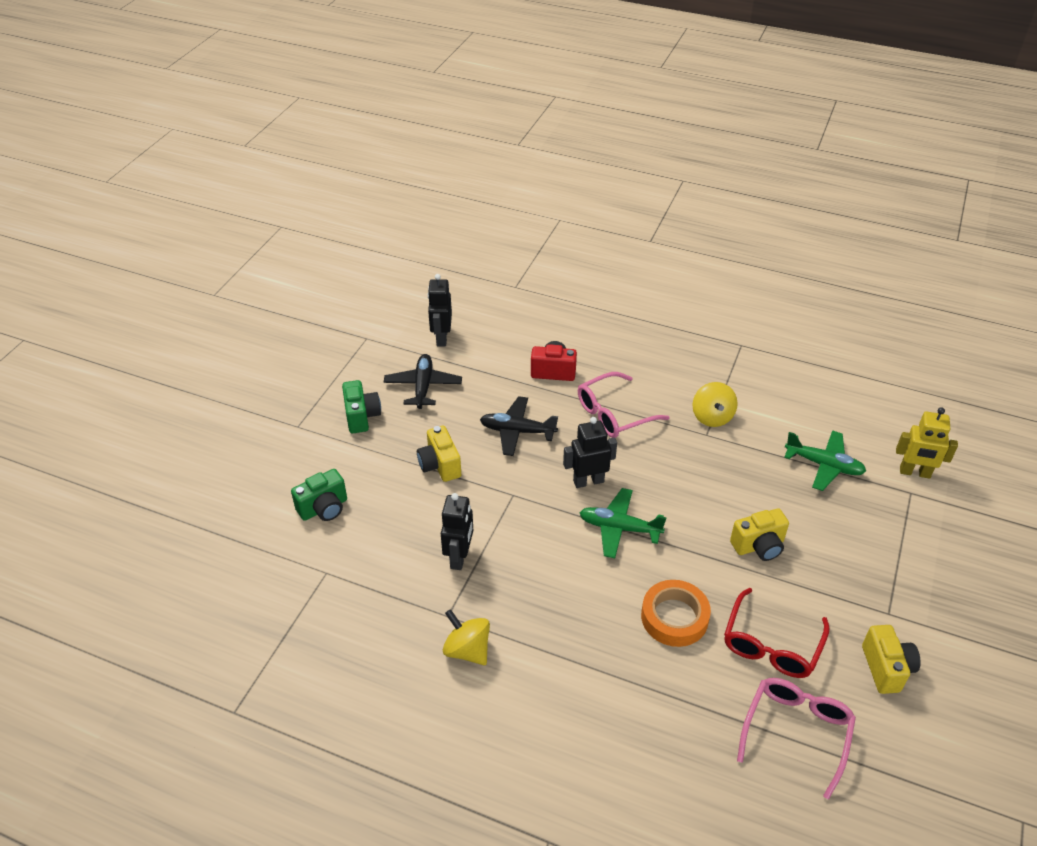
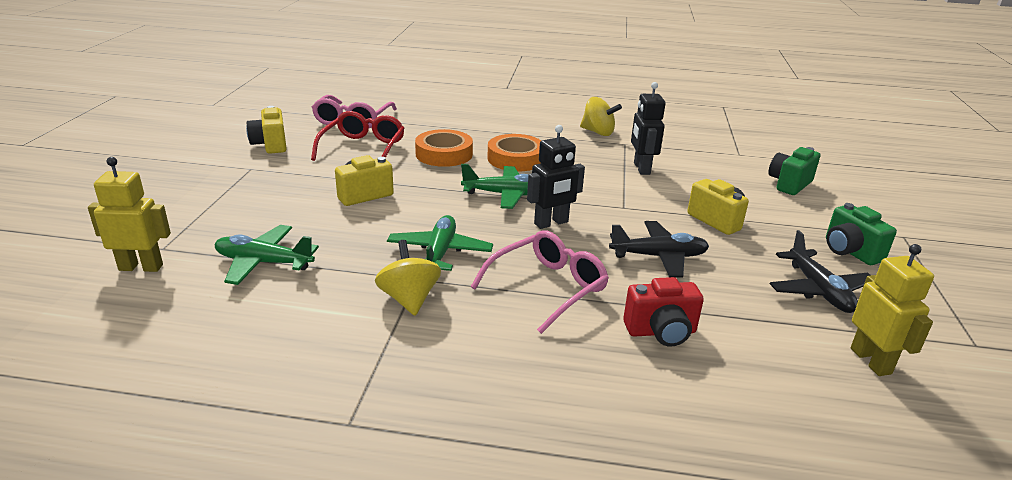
camera: 165 degrees right, 15 degrees down
black robot [427,274,452,346] -> yellow robot [851,244,934,376]
none -> green plane [387,215,493,271]
none -> orange tape [487,134,541,171]

